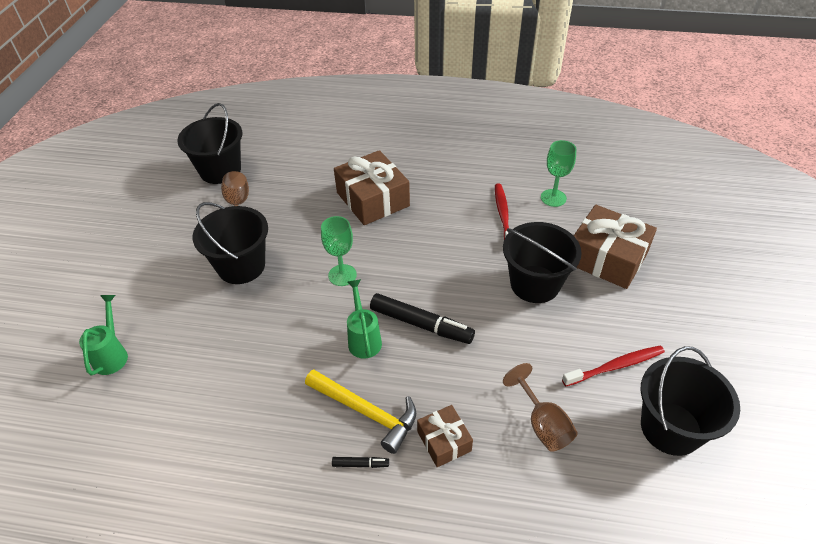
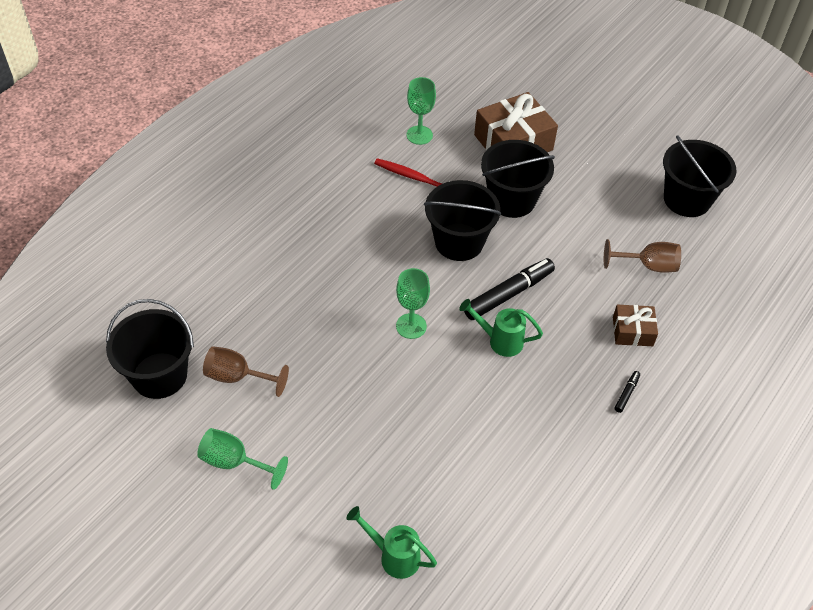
camera: 65 degrees left, 5 degrees up
black bucket [192,202,268,284] -> black bucket moved to [424,180,502,261]
yellow hammer [305,369,416,454] -> none
brown gift [334,150,410,225] -> none
red toothbrush [562,345,665,386] -> none
none -> green goblet [197,428,288,490]

